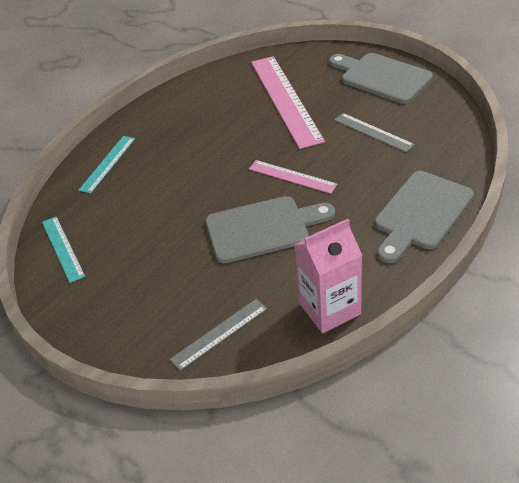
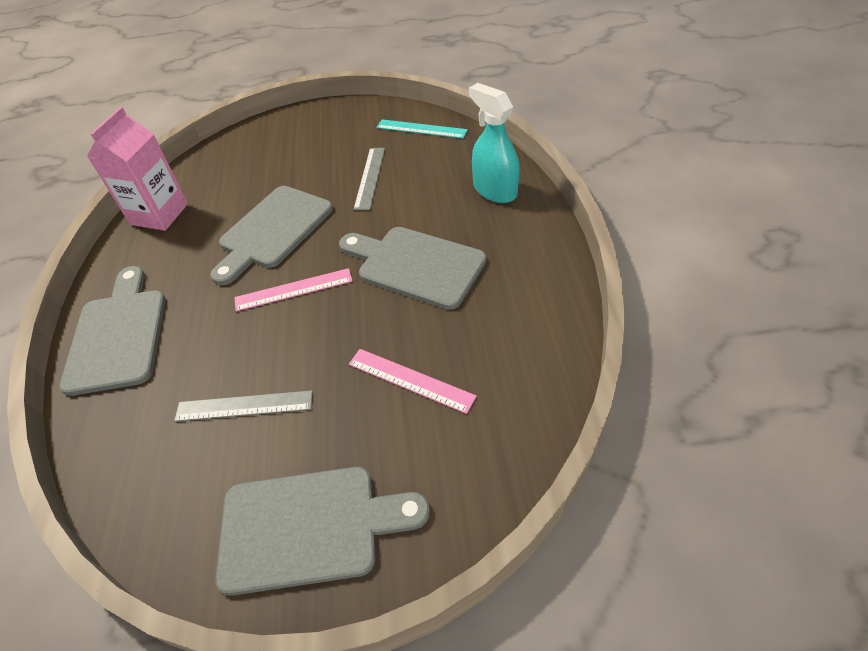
camera: 135 degrees right, 5 degrees up
turquoise ruler [79,136,135,193] -> turquoise spray bottle [469,83,520,203]
grey ruler [170,299,267,371] -> grey ruler moved to [353,148,385,210]
pink ruler [251,56,325,149] -> pink ruler [349,349,477,414], size x0.52
none -> grey cutting board [339,227,486,310]

